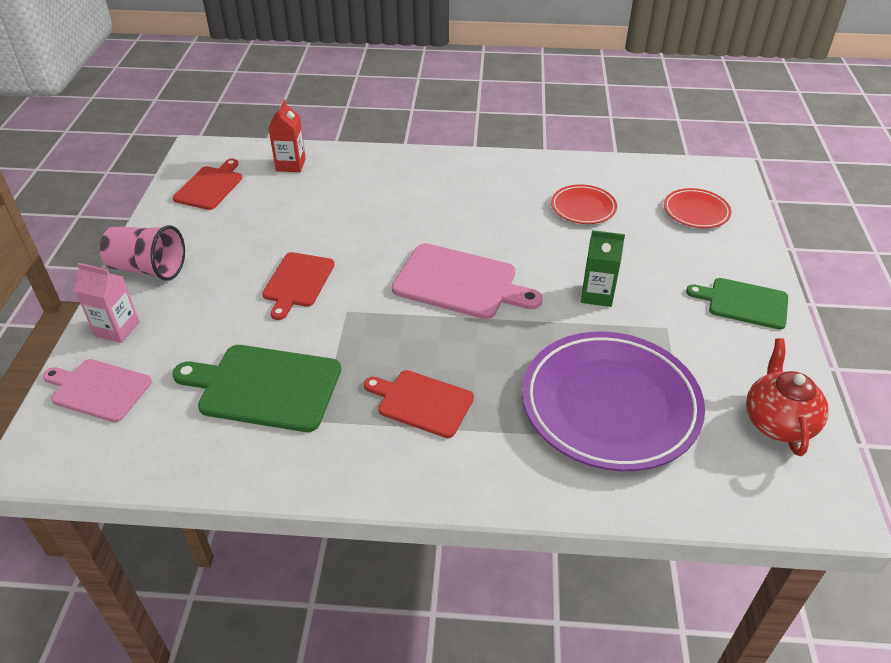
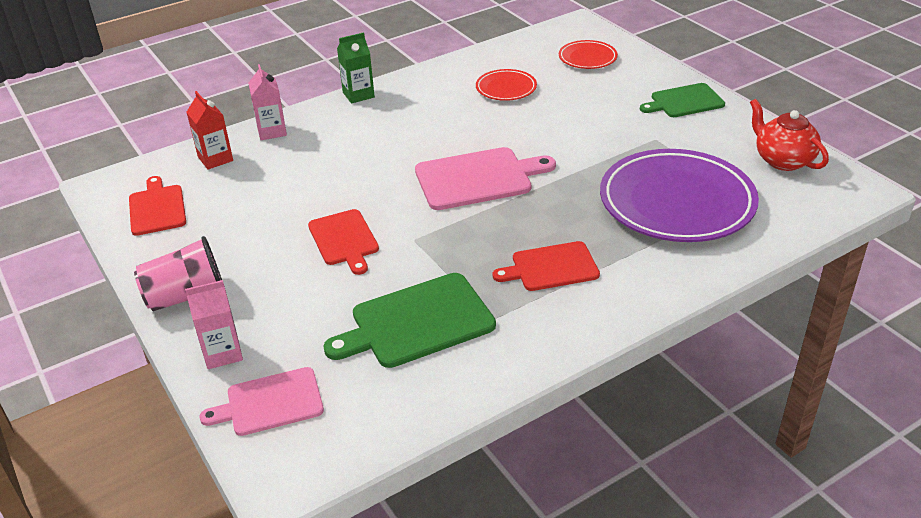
camera: 35 degrees left, 5 degrees down
green carton [581,230,625,307] -> green carton moved to [337,32,375,104]
none -> pink carton [248,64,287,140]

